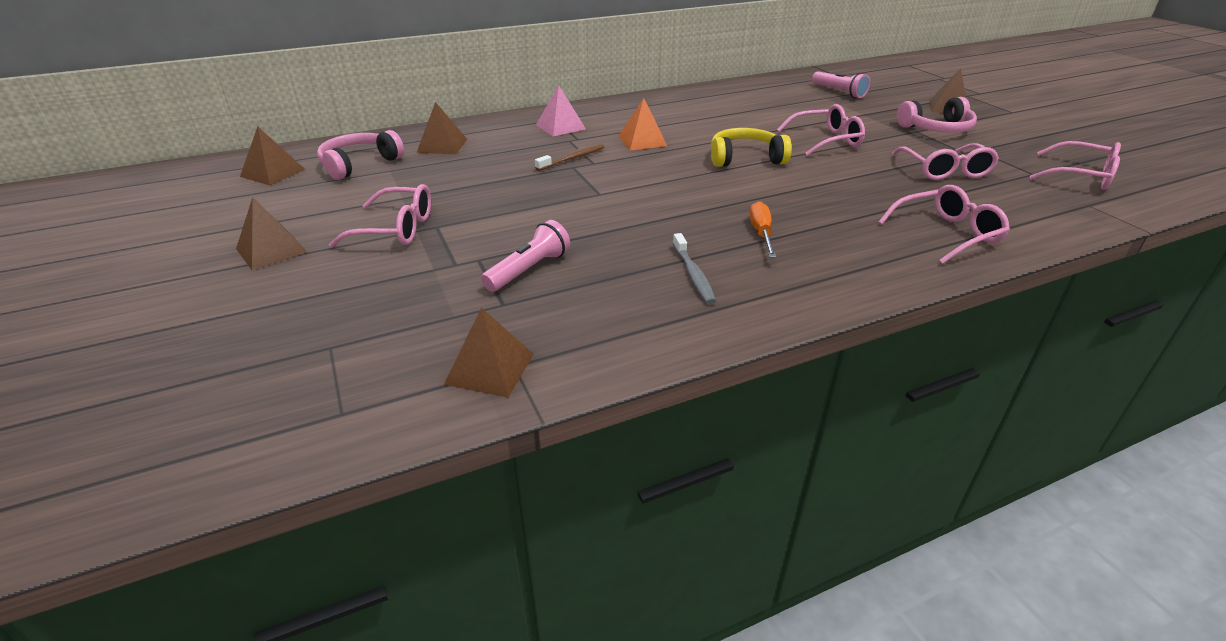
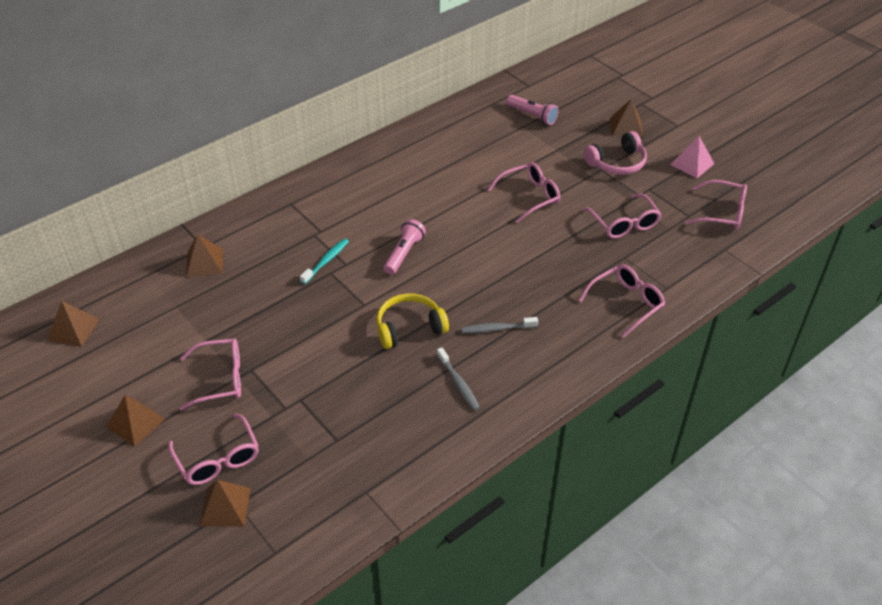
camera: 15 degrees left, 10 degrees up
pink headphones [317,130,404,180] -> none
brown pyramid [444,308,534,397] -> brown pyramid moved to [200,480,251,527]
pink flashlight [481,220,570,292] -> pink flashlight moved to [384,219,426,275]
brown toothbrush [535,144,604,171] -> turquoise toothbrush [300,239,349,284]
pink pyramid [536,85,586,137] -> pink pyramid moved to [670,136,715,178]
orange pyramid [618,98,667,150] -> none
yellow headphones [711,128,792,167] -> yellow headphones moved to [376,293,449,349]
orange screwdriver [749,201,776,258] -> grey toothbrush [461,317,538,333]
none -> pink glasses [168,413,259,485]

